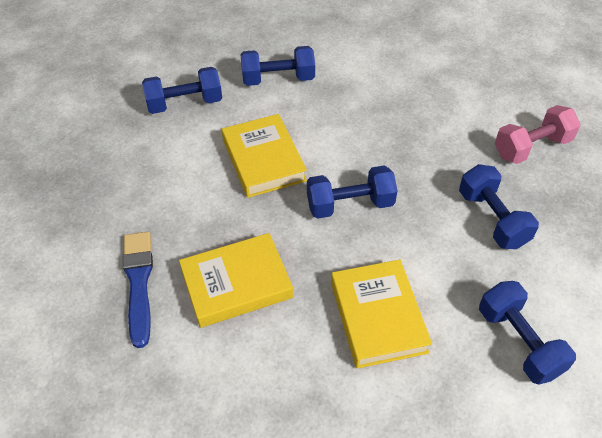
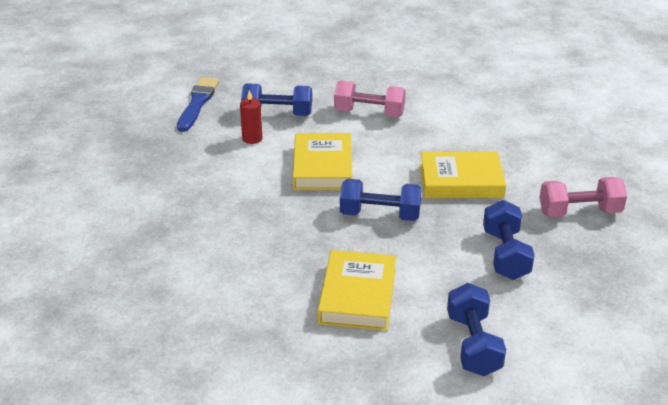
camera: 20 degrees right, 15 degrees down
blue brush [123,232,153,348] -> blue brush moved to [177,77,219,132]
yellow book [179,233,293,328] -> yellow book moved to [420,152,506,198]
blue dumbbell [240,46,315,86] -> pink dumbbell [334,80,406,117]
none -> red candle [240,90,262,144]

